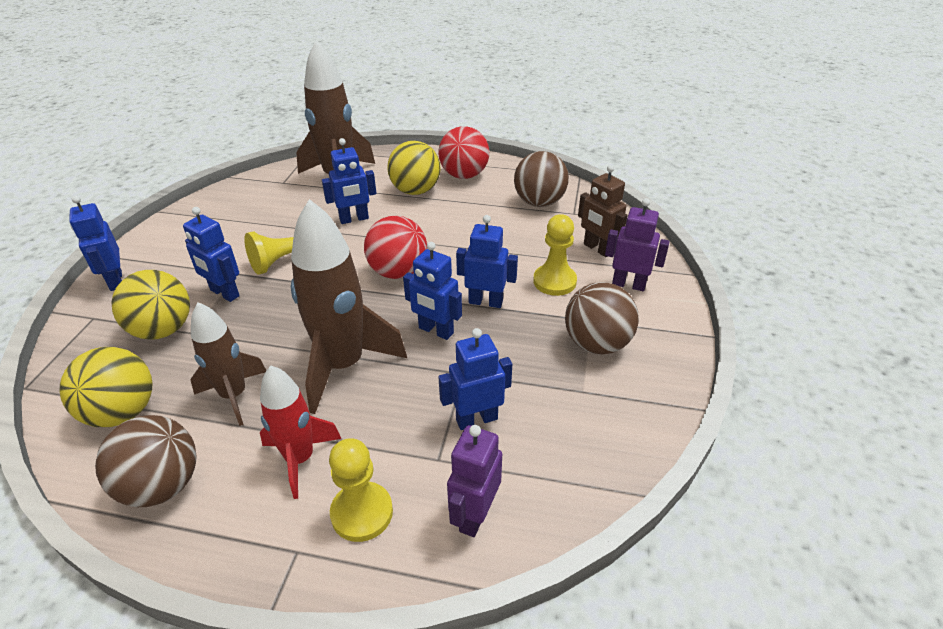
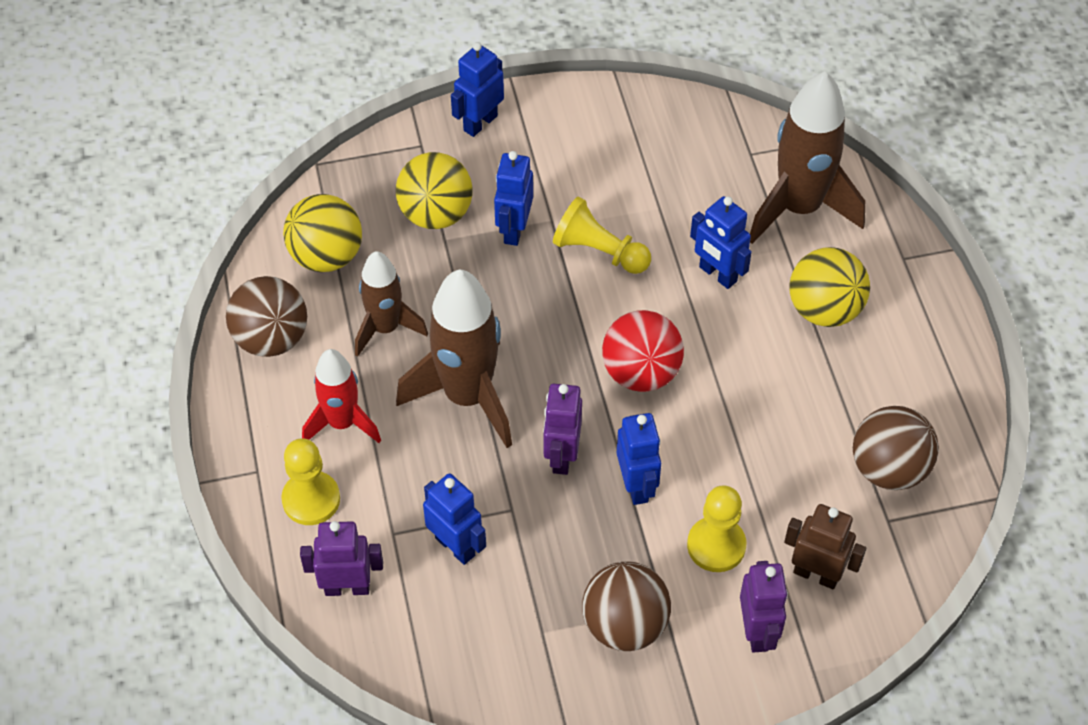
camera: 65 degrees right, 15 degrees up
blue robot [403,242,462,340] -> purple robot [544,384,582,475]
red ball [438,126,489,179] -> none
brown robot [578,165,627,257] -> brown robot turned 90 degrees clockwise [784,504,866,589]

